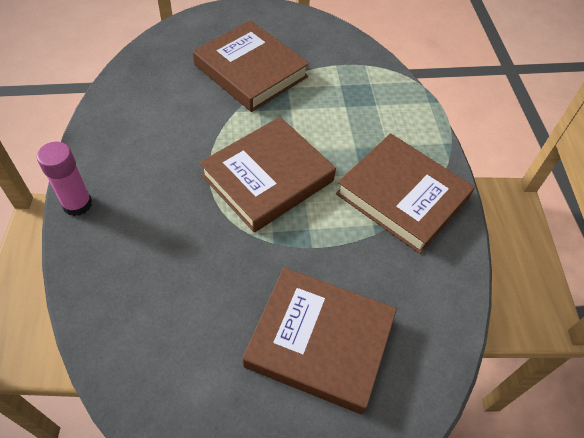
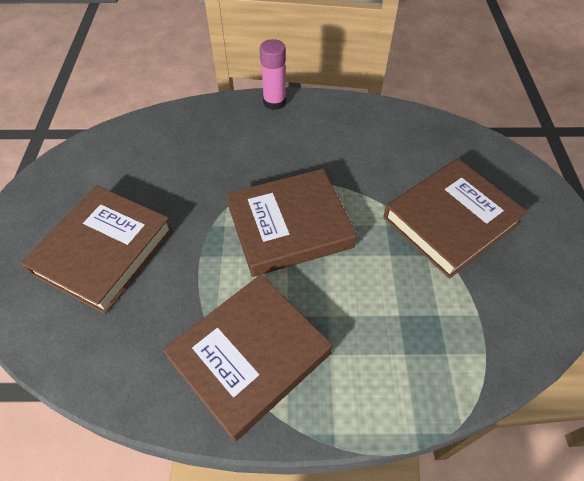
camera: 100 degrees right, 0 degrees up
brown book [199,117,336,232] -> brown book turned 75 degrees counterclockwise [226,169,357,277]

